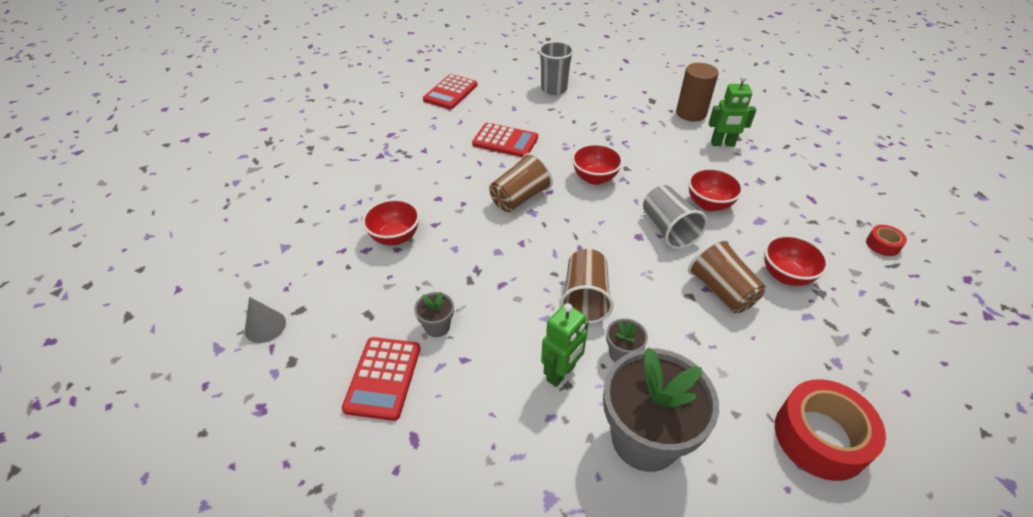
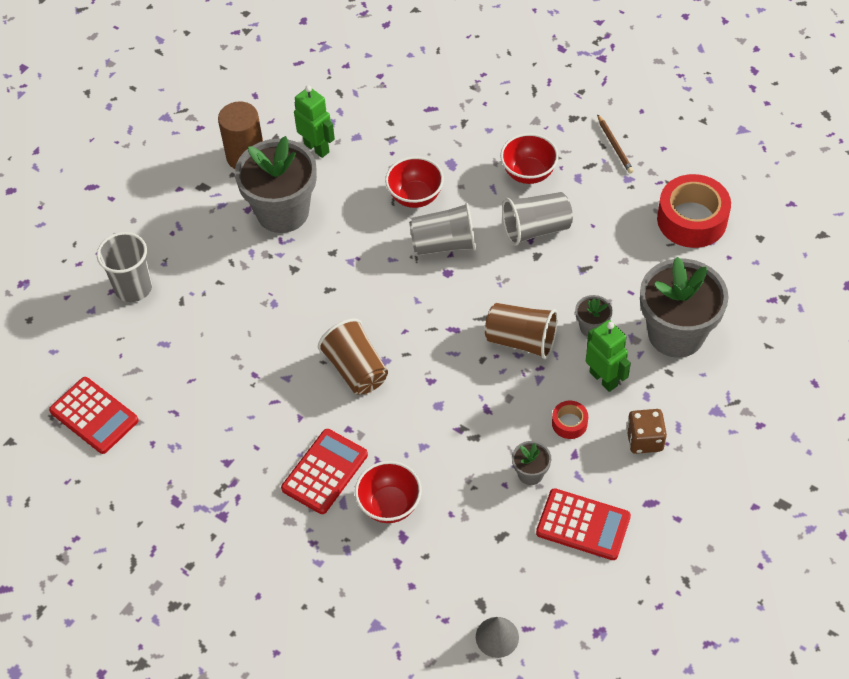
camera: 75 degrees left, 10 degrees up
red calculator [472,123,538,157] -> red calculator moved to [281,429,368,514]
red bowl [572,143,623,185] -> none
brown cup [688,239,766,313] -> grey cup [502,192,573,246]
green robot [709,75,756,146] -> green robot turned 60 degrees counterclockwise [294,85,335,158]
red tape [866,225,907,256] -> red tape moved to [552,401,588,439]
none -> grey flower pot [235,136,317,233]
none -> brown pencil [597,114,634,173]
none -> brown dice [626,409,667,454]

